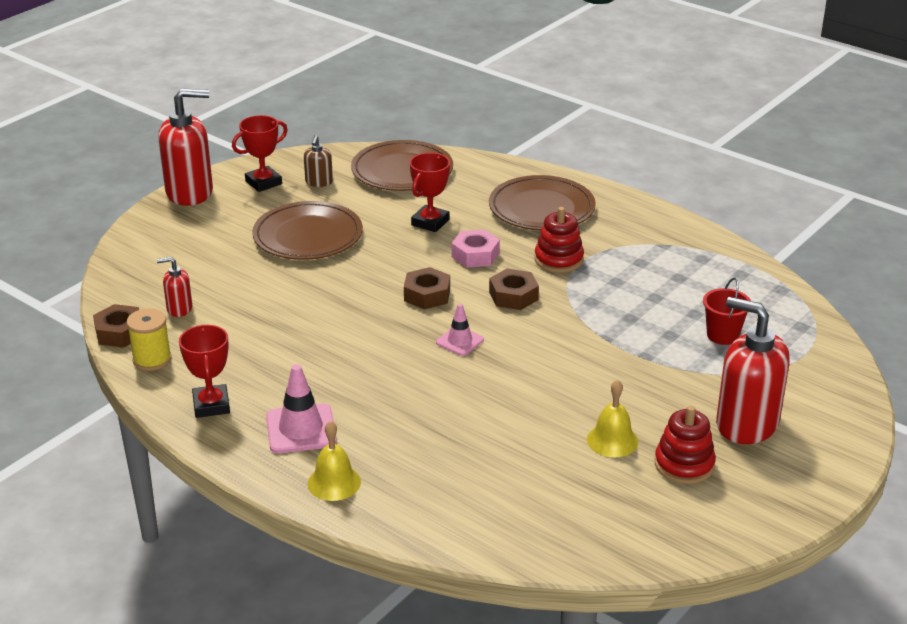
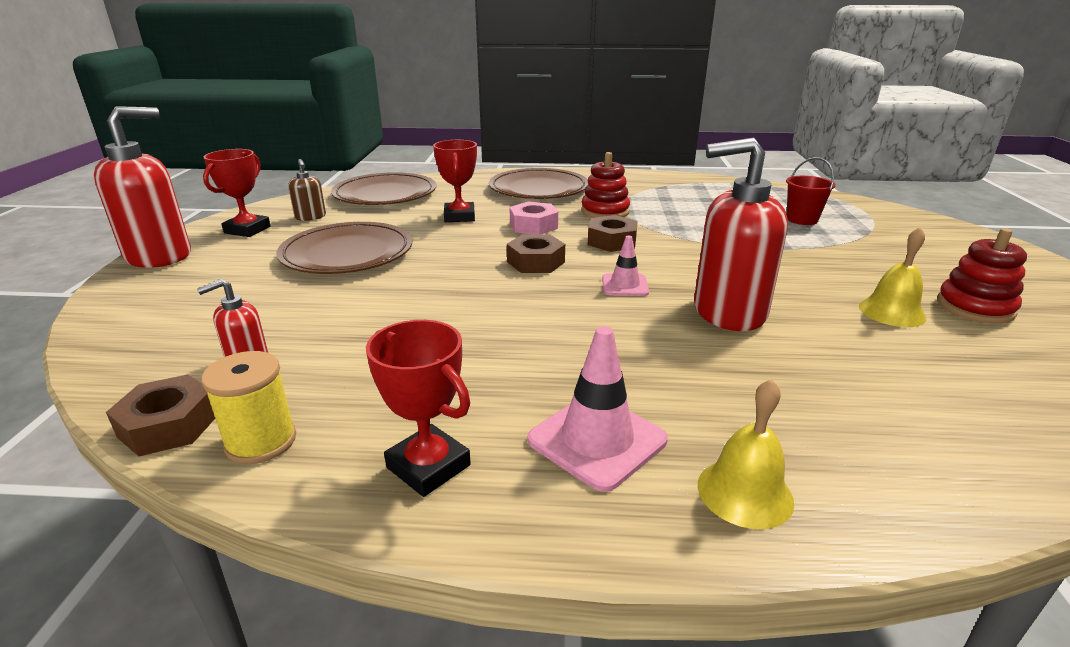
camera: 35 degrees left, 5 degrees down
red soap dispenser [716,297,790,444] -> red soap dispenser moved to [694,137,788,331]

